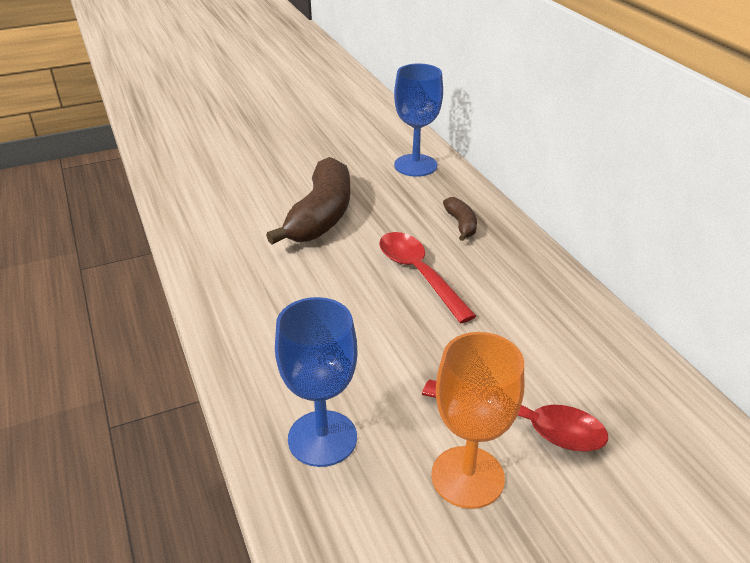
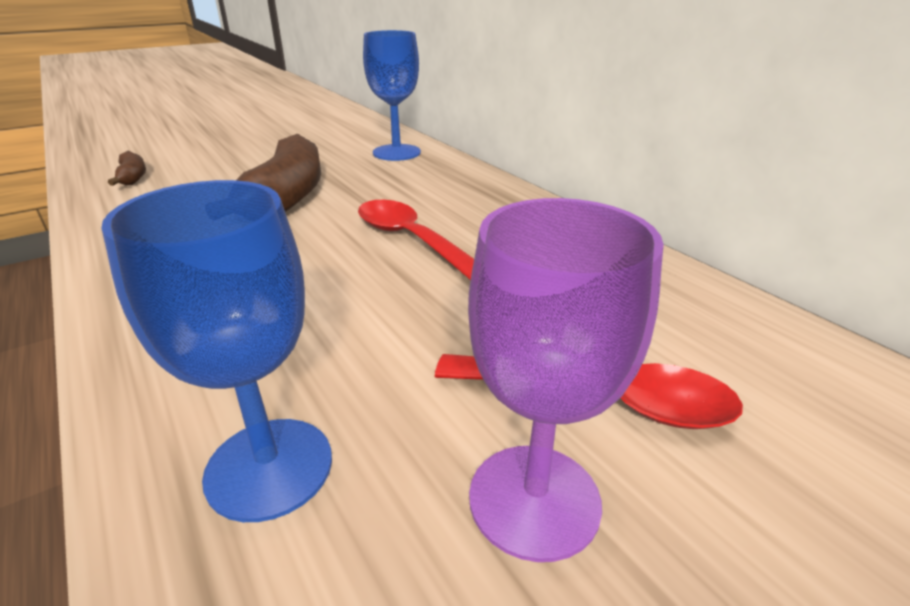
camera: 10 degrees left, 5 degrees down
orange goblet [431,332,524,509] -> purple goblet [468,198,664,562]
brown banana [443,197,477,241] -> brown banana moved to [108,151,146,186]

